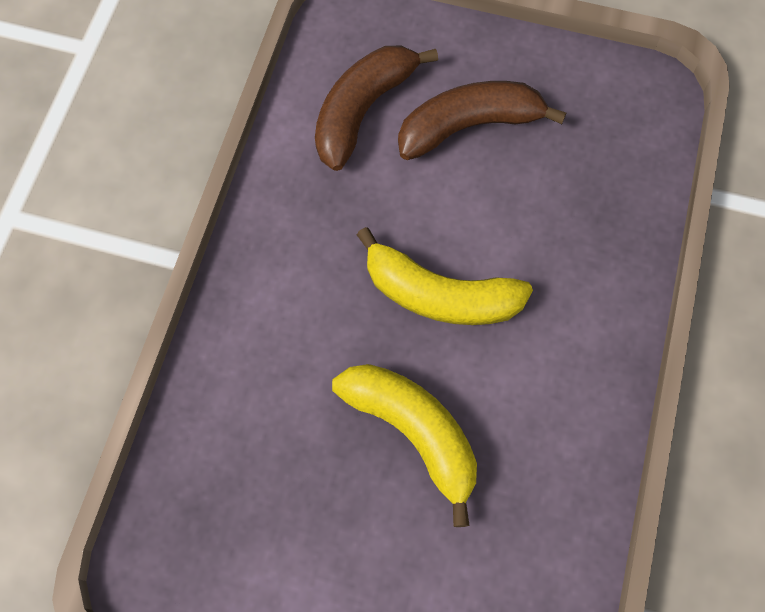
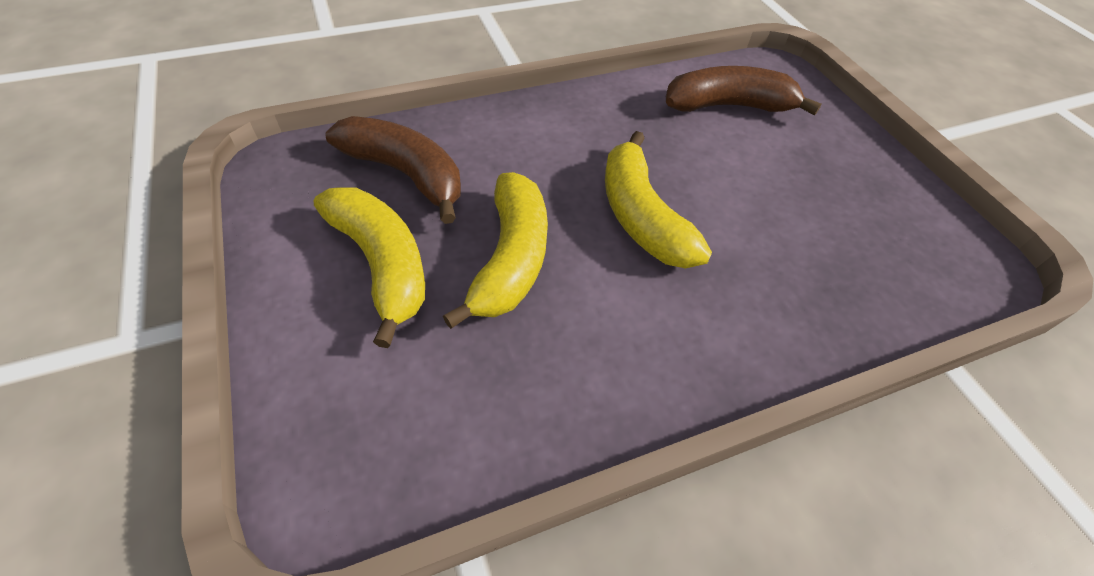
camera: 50 degrees right, 15 degrees down
brown banana [398,81,566,160] -> brown banana moved to [326,116,461,224]
none -> yellow banana [314,187,425,348]

